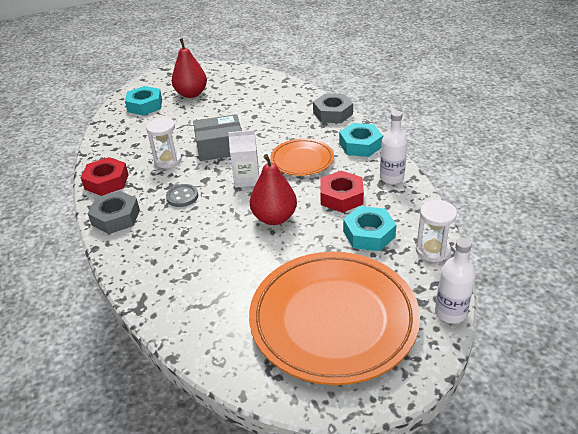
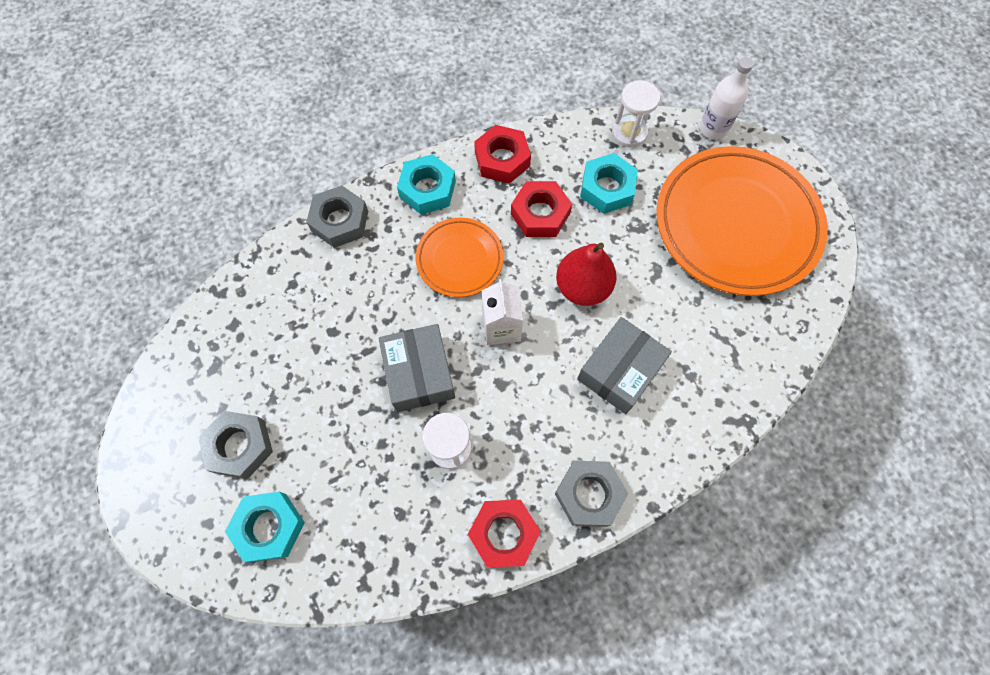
camera: 95 degrees left, 30 degrees up
grey button [166,184,198,207] -> none
red pear [172,38,207,98] -> grey nut [198,411,273,479]
white bottle [380,111,408,184] -> red nut [474,125,531,184]
none -> grey box [577,317,672,414]

